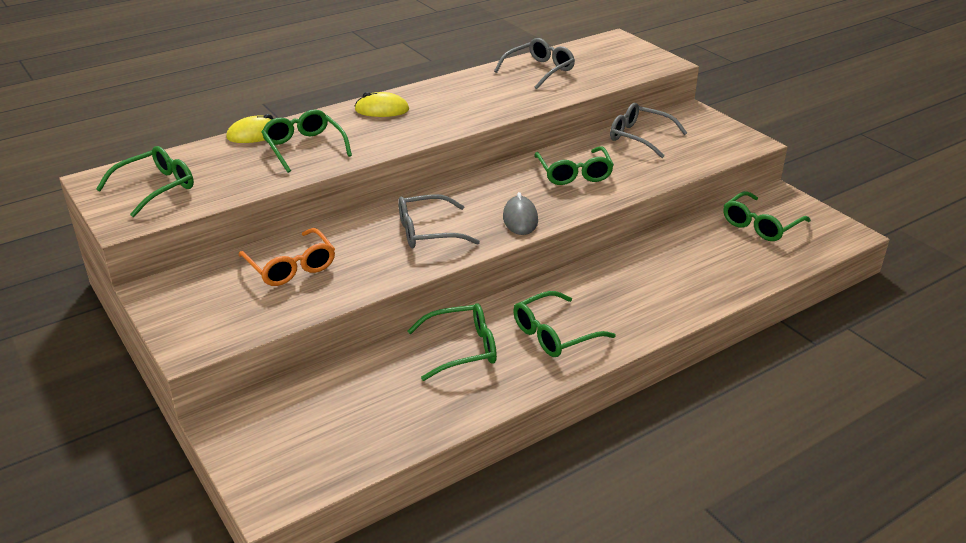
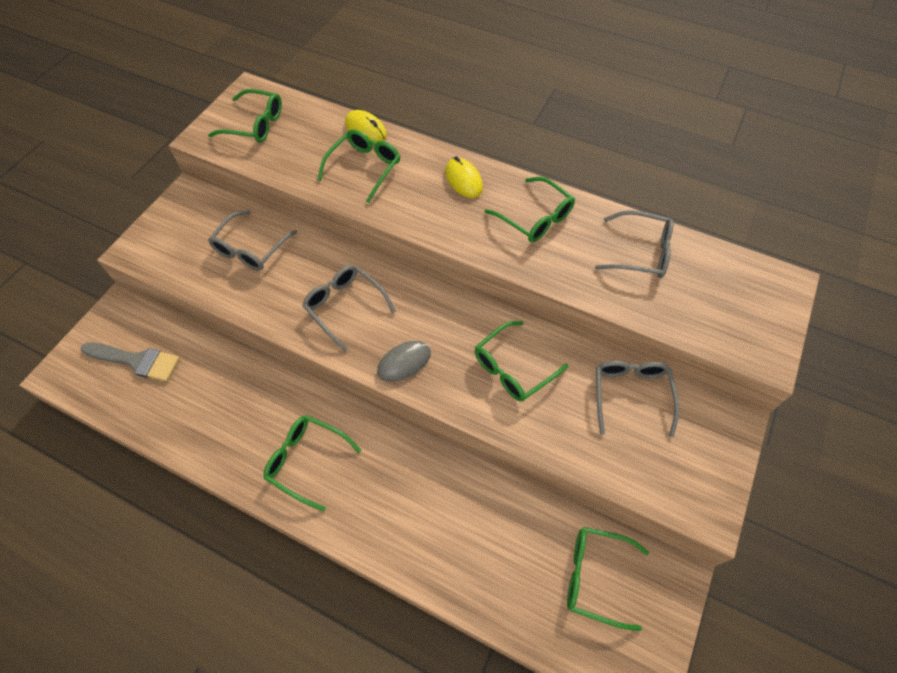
camera: 60 degrees right, 25 degrees up
orange glasses [239,228,335,286] -> grey glasses [208,210,297,270]
green glasses [407,303,497,381] -> green glasses moved to [485,177,575,242]
none -> grey brush [81,342,180,382]

